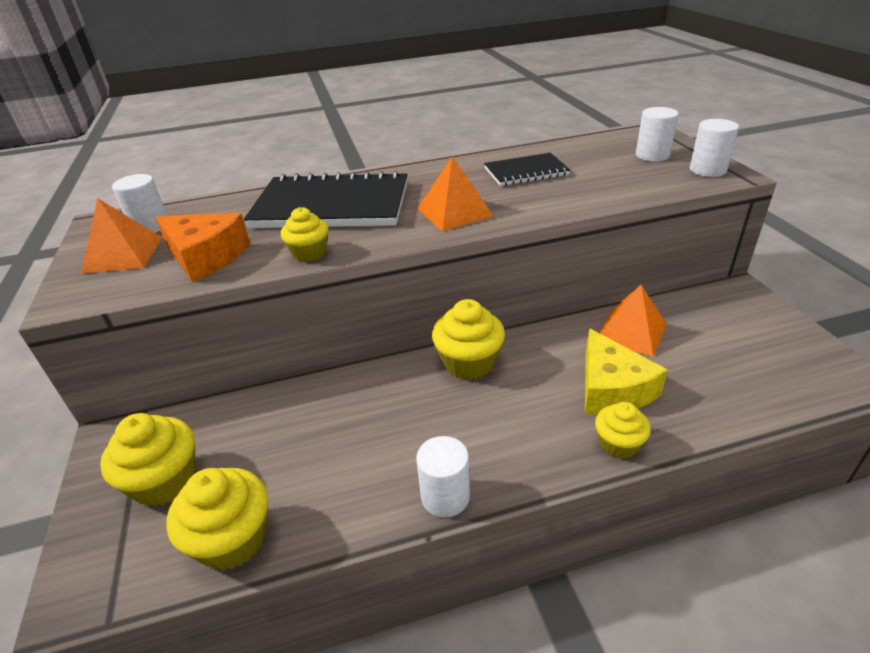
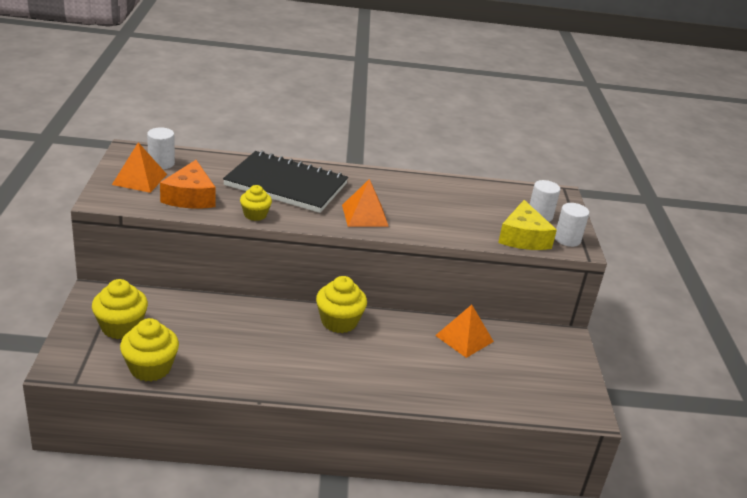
camera: 10 degrees right, 5 degrees down
orange cheese [155,213,250,282] -> orange cheese turned 45 degrees clockwise [160,160,216,208]
white cylinder [416,436,470,518] -> none
black notebook [484,153,570,186] -> none
yellow cheese [585,328,668,415] -> yellow cheese moved to [498,200,557,250]
yellow cupcake [595,402,651,459] -> none

